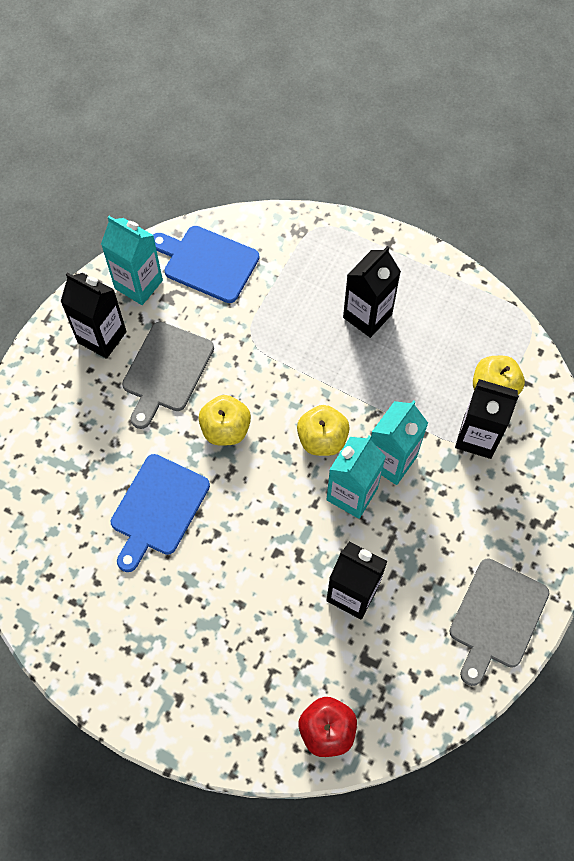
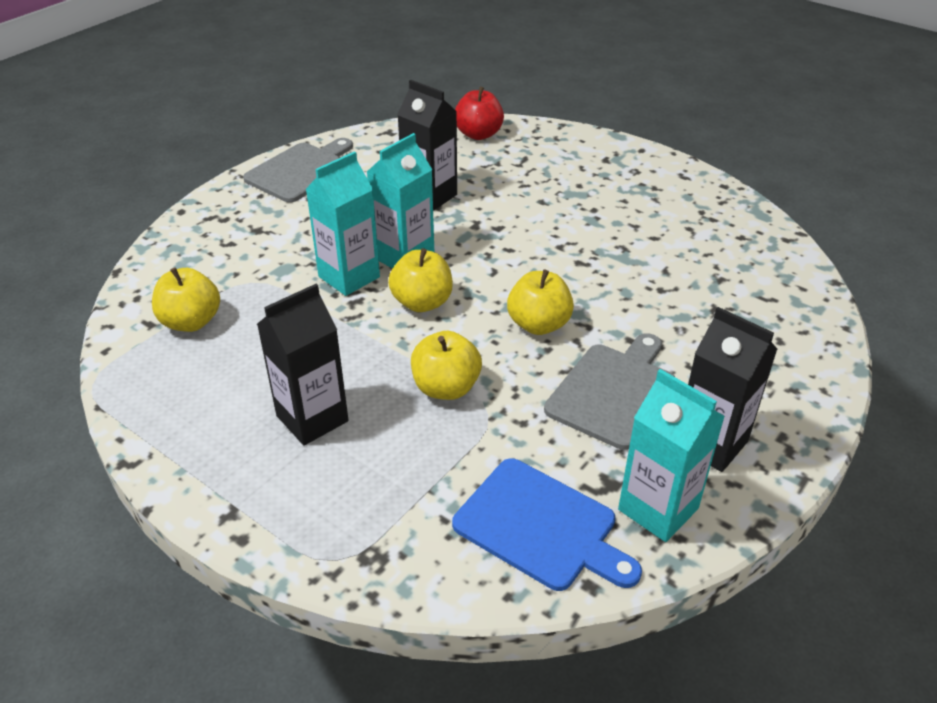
camera: 170 degrees left, 25 degrees down
blue cutting board [111,454,210,572] -> none
black carton [455,379,519,459] -> none
none -> yellow apple [411,331,482,400]

